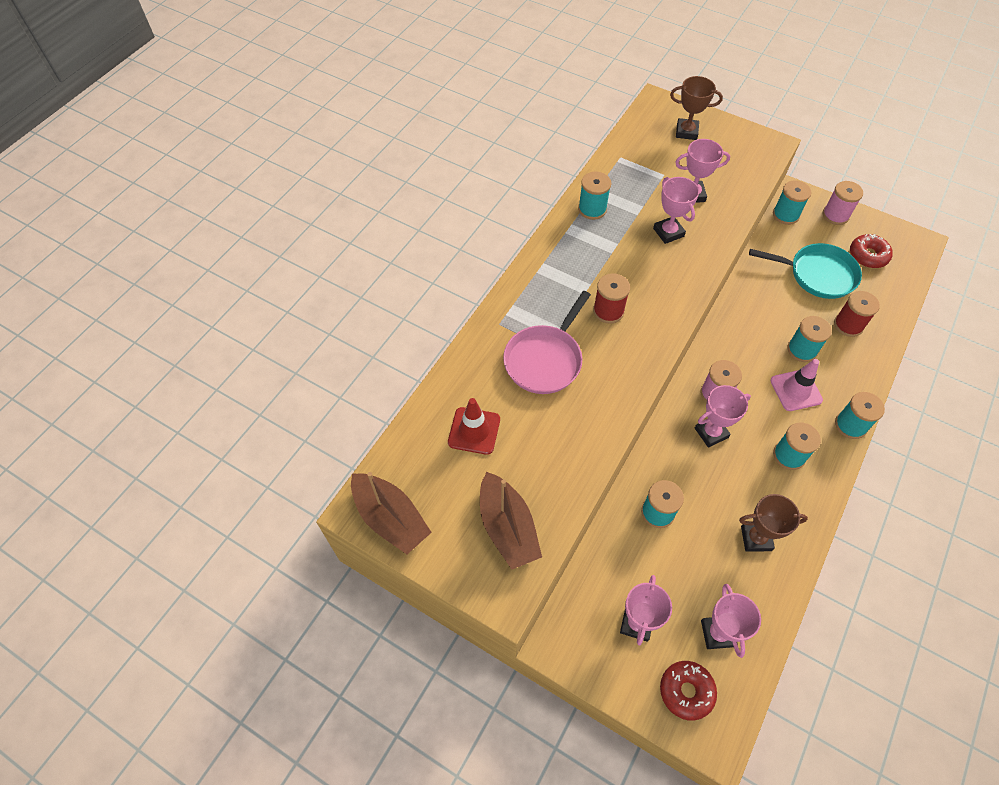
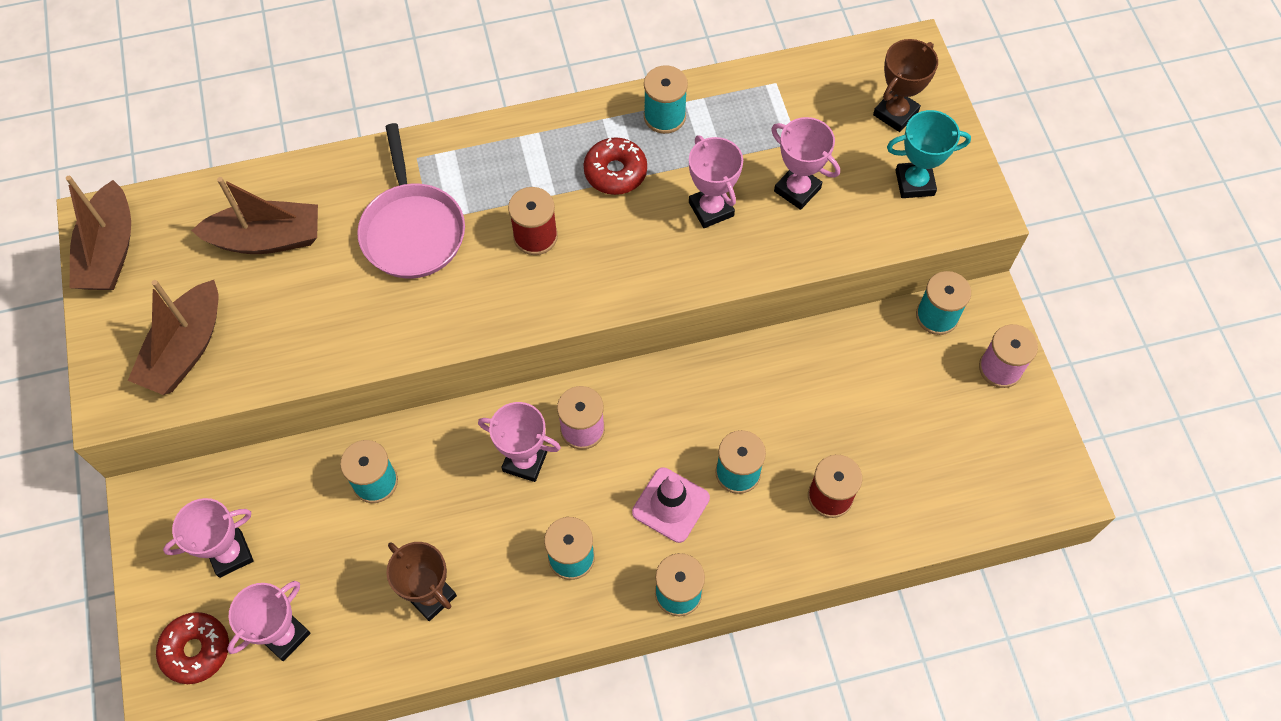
camera: 45 degrees right, 5 degrees up
red traffic cone [448,398,500,455] -> brown boat [191,177,318,254]
pink pan [503,291,591,394] -> pink pan turned 90 degrees counterclockwise [357,123,465,279]
pink trophy [653,177,699,244] -> pink trophy turned 45 degrees counterclockwise [689,135,743,228]
brown trophy [670,76,723,140] -> brown trophy turned 75 degrees clockwise [873,39,938,132]
turquoise pan [749,243,862,299] -> none
red donut [850,234,893,268] -> red donut moved to [583,137,647,195]
none -> turquoise trophy [887,110,971,198]

